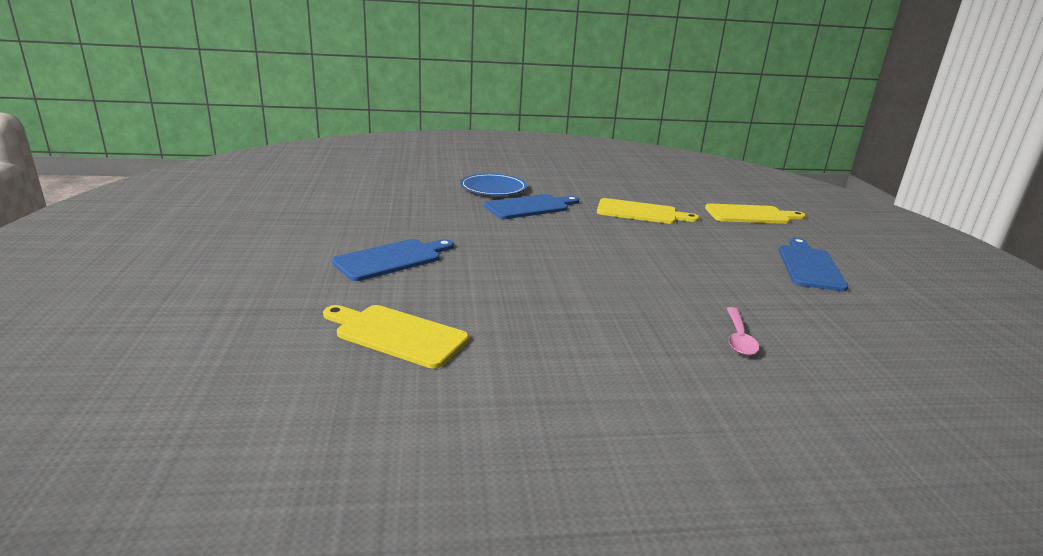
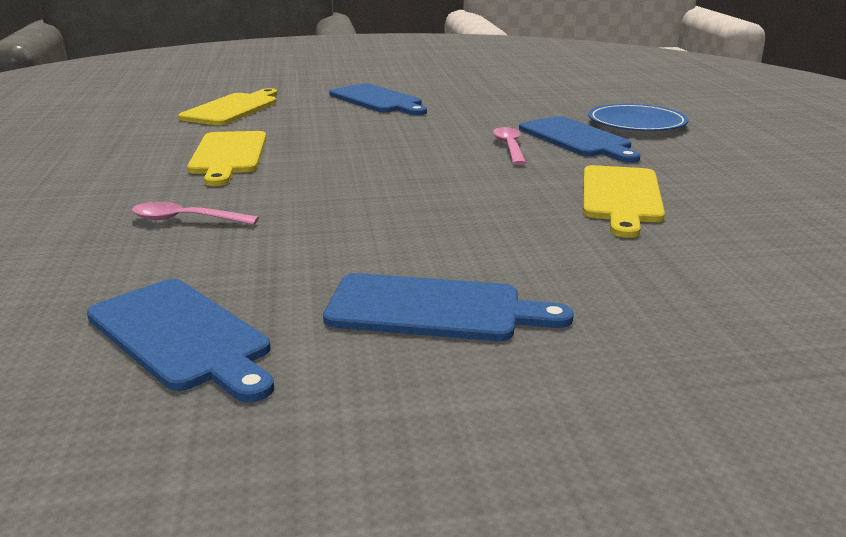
camera: 90 degrees right, 0 degrees up
yellow cutting board [705,203,806,224] -> yellow cutting board moved to [187,131,267,186]
none -> blue cutting board [87,279,274,402]
none -> pink spoon [493,127,526,165]

